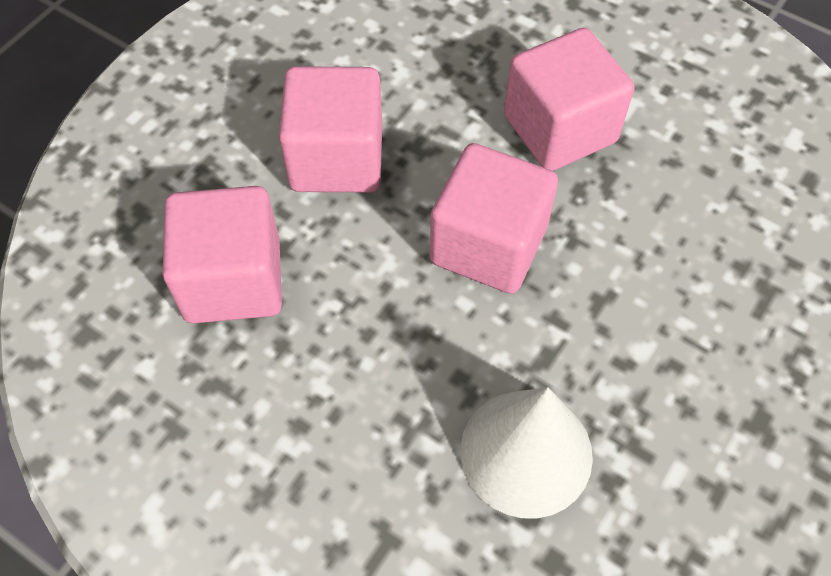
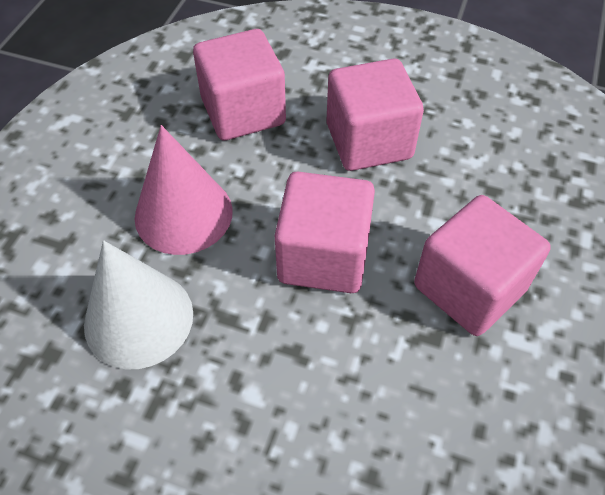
camera: 75 degrees right, 5 degrees down
none -> pink cone [135,125,233,255]

